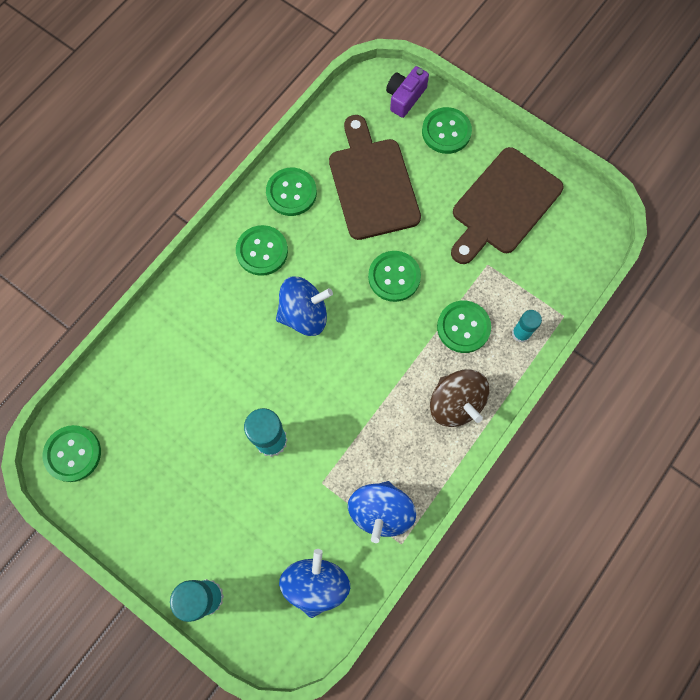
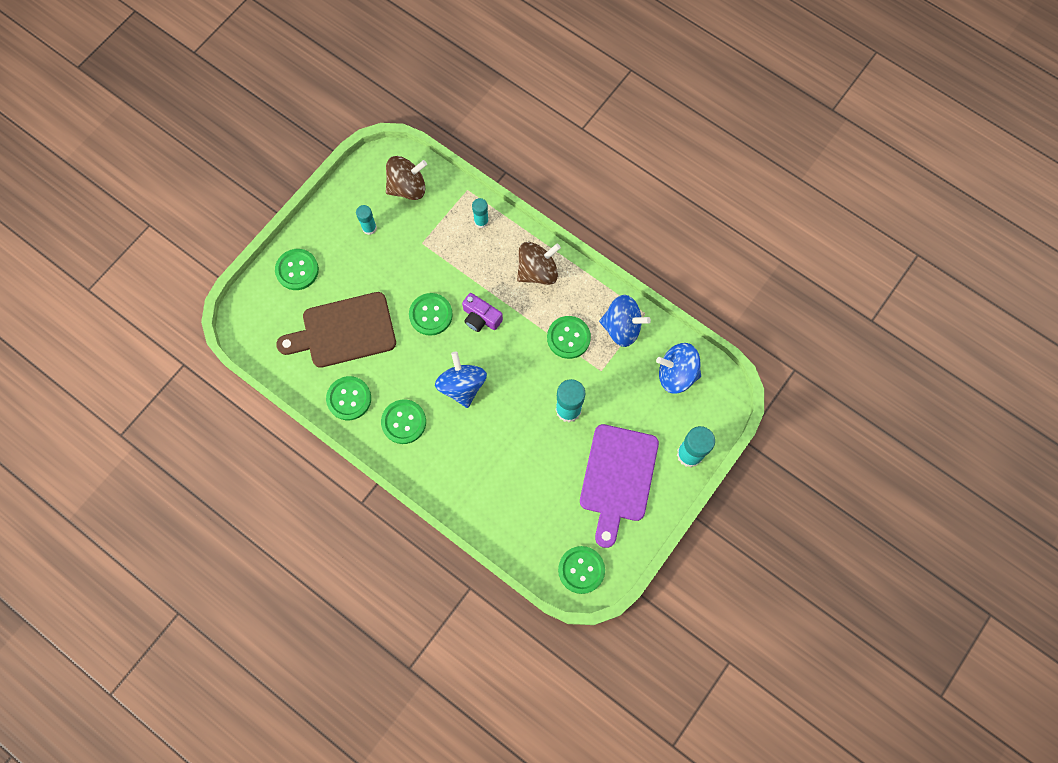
camera: 90 degrees left, 0 degrees up
purple camera [386,66,429,118] -> purple camera moved to [462,293,503,332]
green button [437,301,491,353] -> green button moved to [547,316,591,359]
brown cutting board [451,147,563,264] -> turquoise glue stick [356,205,377,235]
none -> brown spinning top [386,156,427,200]
none -> purple cutting board [580,424,659,548]

